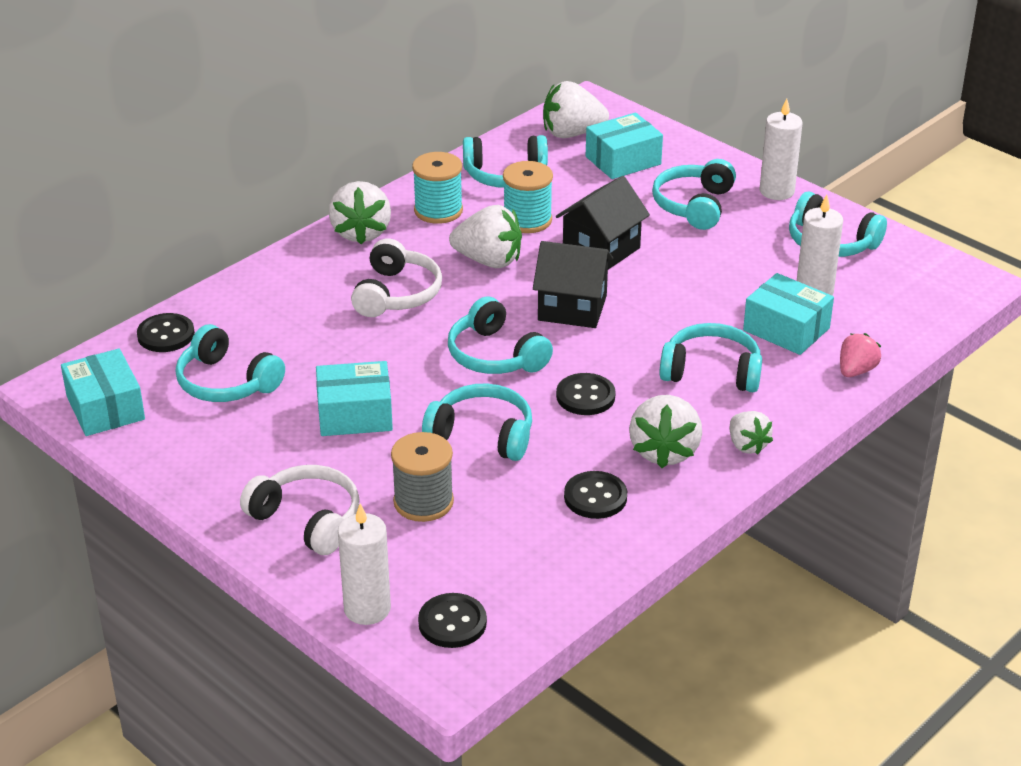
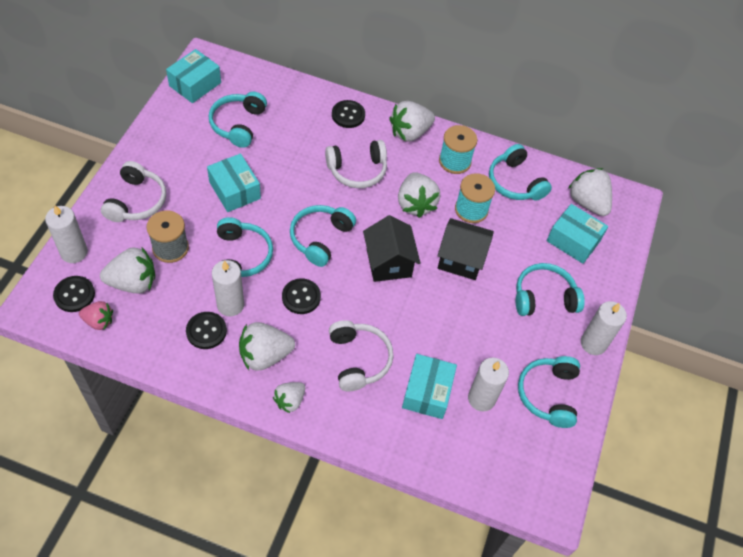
camera: 60 degrees right, 20 degrees up
black button [137,313,195,352] -> black button moved to [332,100,365,128]
turquoise headphones [660,323,762,392] -> white headphones [329,320,394,391]
pink strawberry [840,333,881,377] -> pink strawberry moved to [79,301,113,330]
none -> white strawberry [100,247,155,294]
none -> white candle [212,260,244,316]

